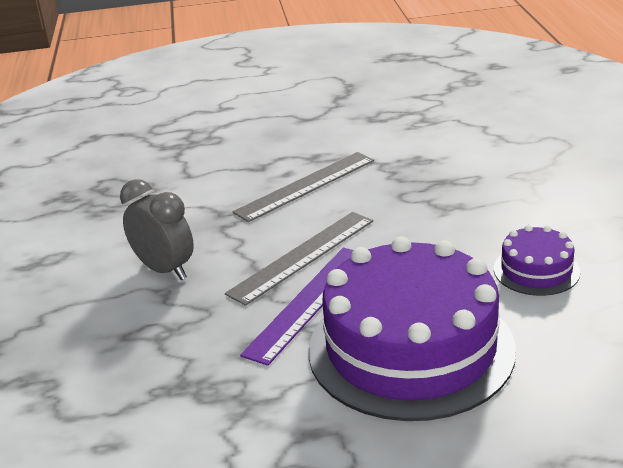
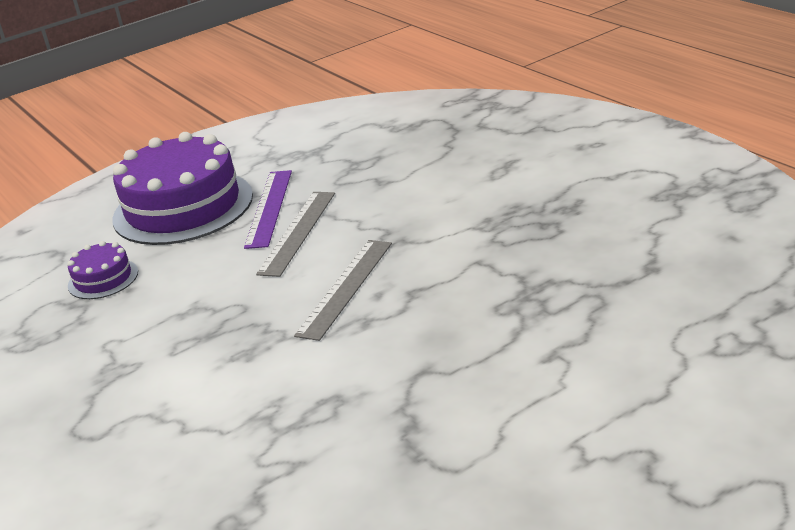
camera: 155 degrees right, 0 degrees up
grey clock [120,179,194,280] -> none

